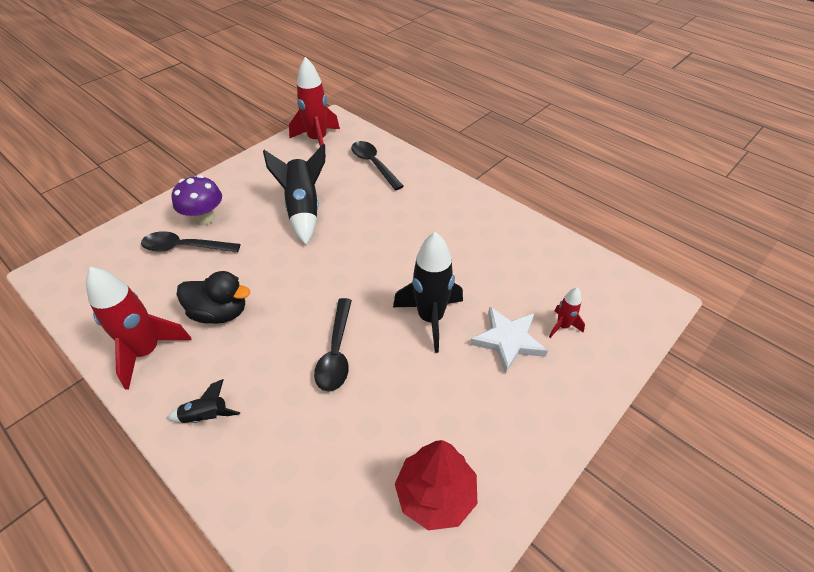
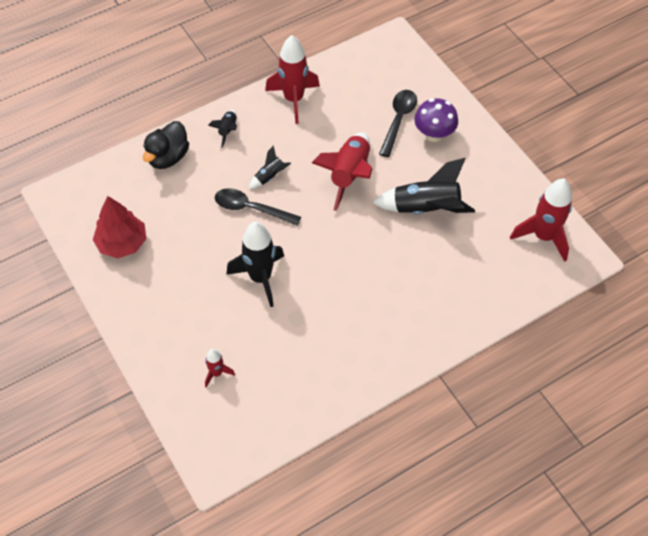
camera: 105 degrees right, 10 degrees up
black duck [176,271,250,324] -> black duck moved to [143,121,189,169]
black spoon [351,141,404,190] -> none
white star [470,307,548,374] -> none
none -> black rocket [249,145,291,189]
none -> red rocket [312,132,372,211]

